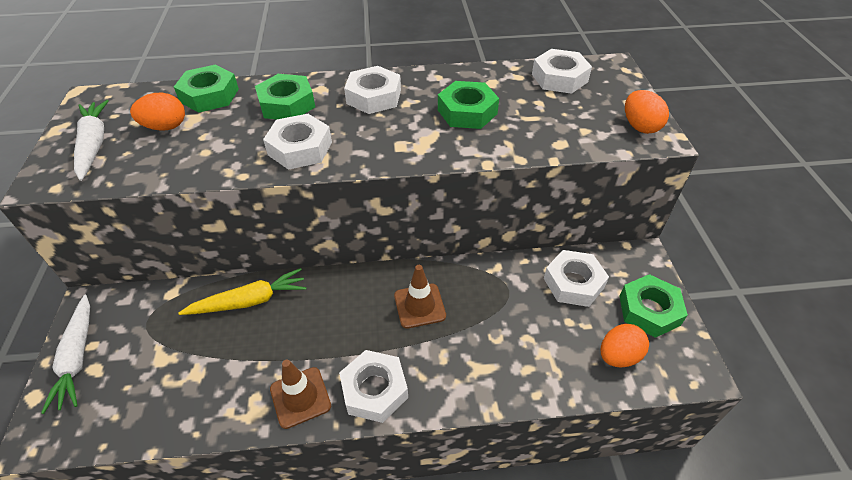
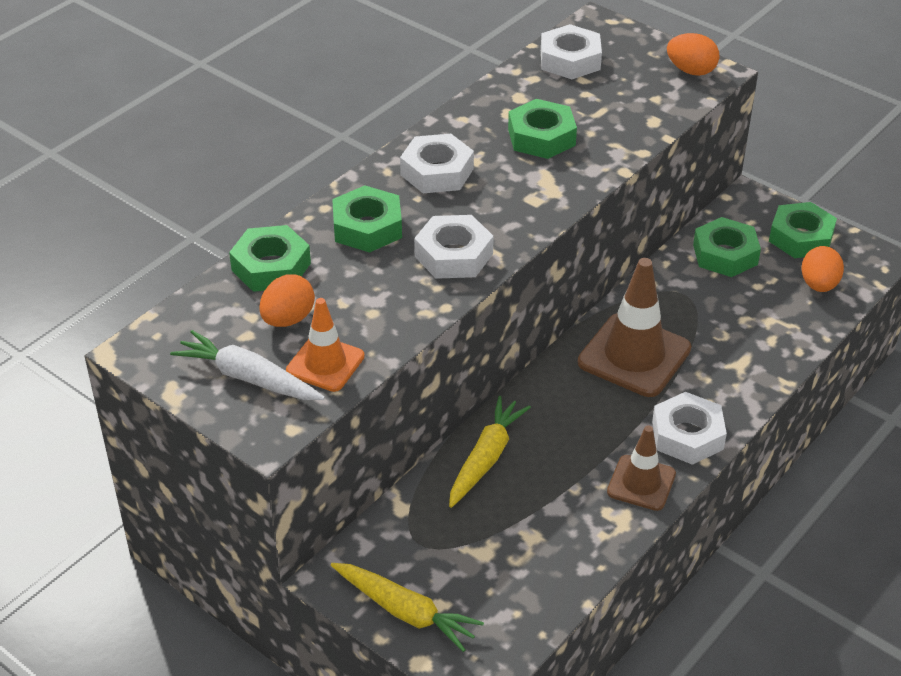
camera: 45 degrees left, 5 degrees down
white carrot [41,295,90,414] -> yellow carrot [331,563,484,652]
brown traffic cone [394,265,446,329] -> brown traffic cone [578,258,691,397], size x1.68
white nut [544,250,609,307] -> green nut [693,217,761,277]
none -> orange traffic cone [286,298,365,392]

